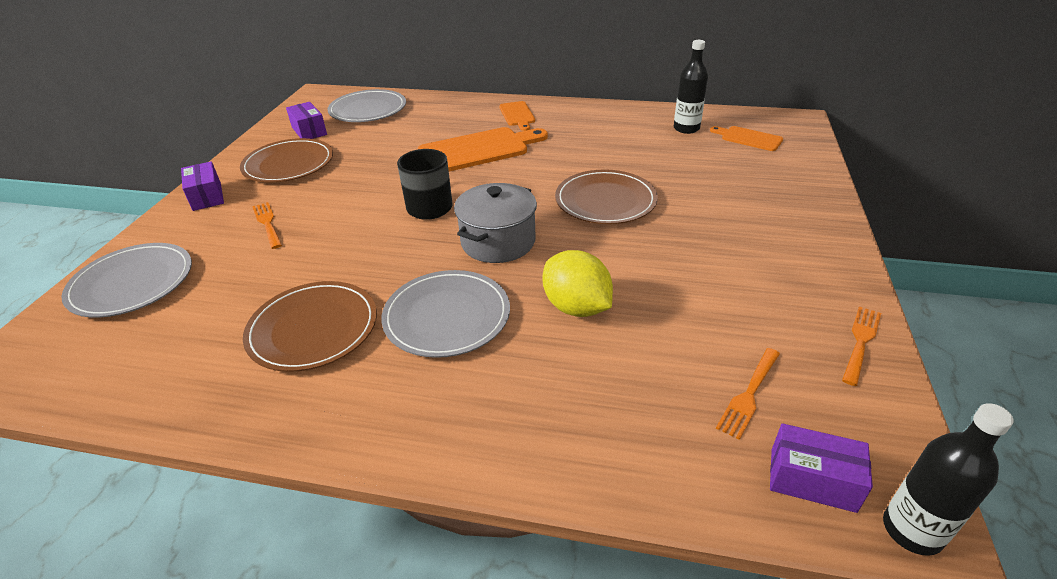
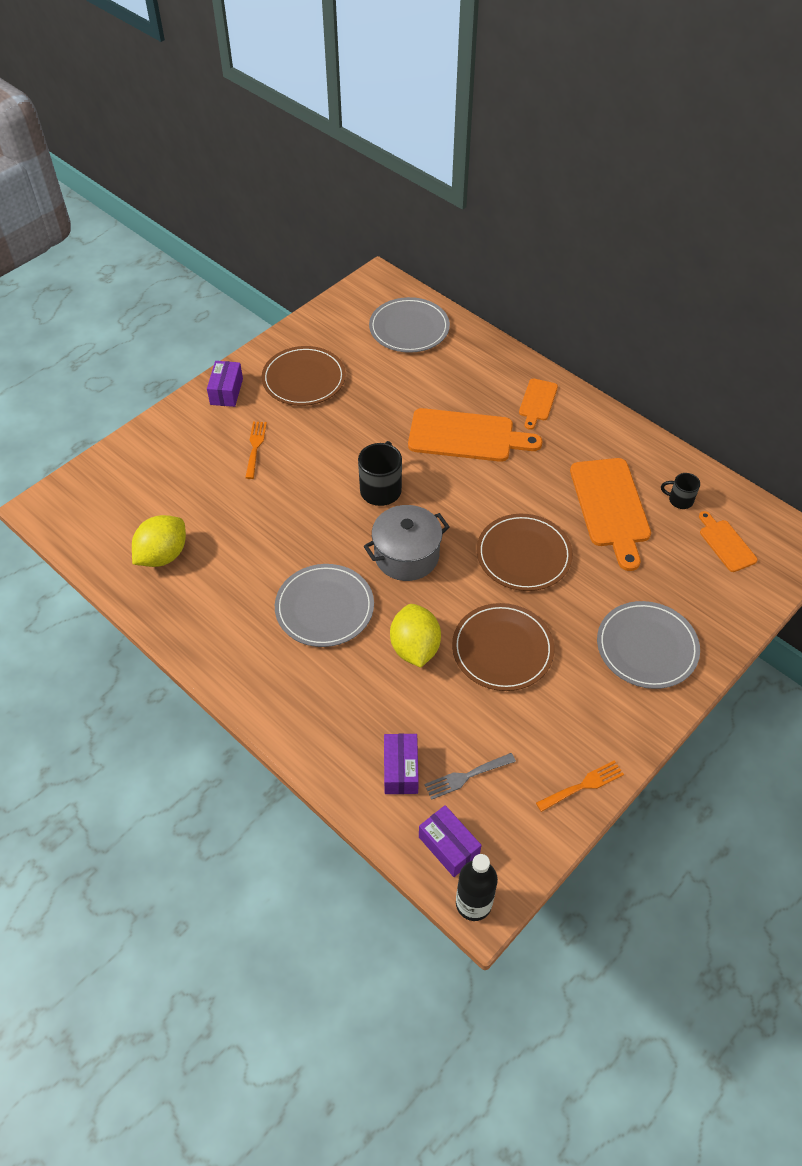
camera: 30 degrees right, 15 degrees up
grey plate [61,243,192,318] -> grey plate moved to [597,601,700,689]
brown plate [243,281,377,372] -> brown plate moved to [452,603,555,691]
purple box [286,102,327,139] -> purple box moved to [384,734,419,794]
black bottle [674,40,708,134] -> black mug [661,473,700,509]
orange fork [716,348,780,440] -> grey fork [424,753,516,800]
none -> yellow lemon [132,515,186,567]
none -> orange cutting board [570,458,651,571]

